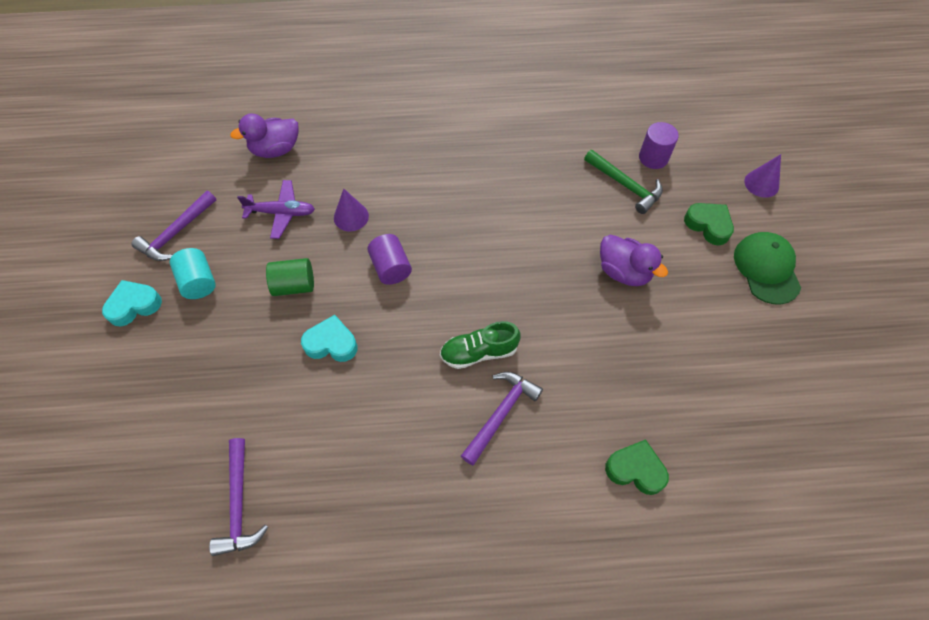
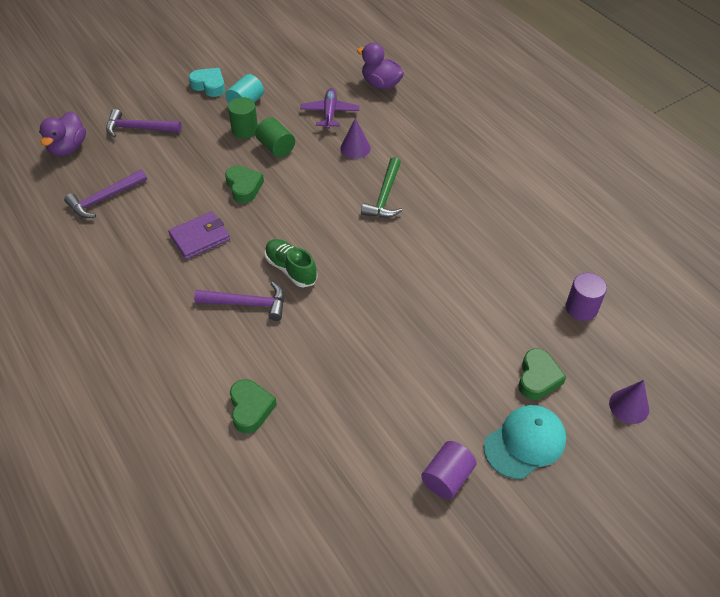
camera: 60 degrees right, 10 degrees down
purple hammer [131,191,216,261] -> purple hammer moved to [106,109,182,138]
purple plane [237,180,315,239] -> purple plane turned 150 degrees counterclockwise [300,88,359,129]
turquoise heart [301,315,357,362] -> green heart [225,165,264,203]
purple cylinder [367,234,412,285] -> purple cylinder moved to [421,441,476,499]
green hammer [584,150,663,214] -> green hammer moved to [361,157,403,218]
purple duck [600,234,668,286] -> purple duck moved to [39,111,86,156]
green cap [734,232,801,304] -> turquoise cap [484,405,566,479]
none -> purple wallet [168,212,230,259]
none -> green cylinder [228,97,258,139]

